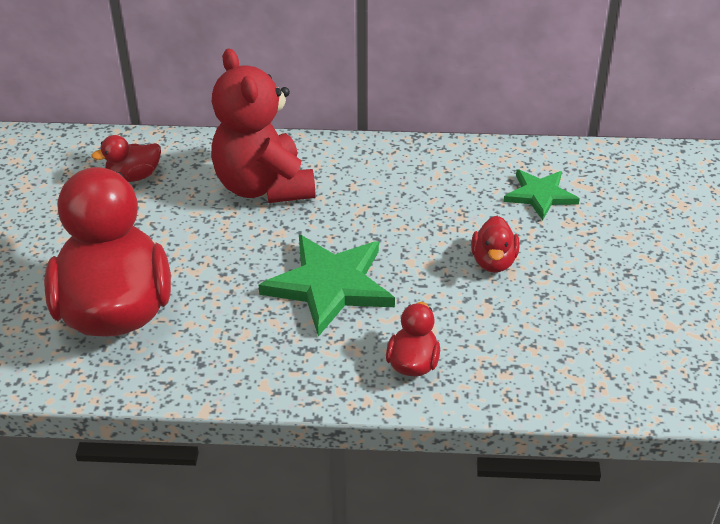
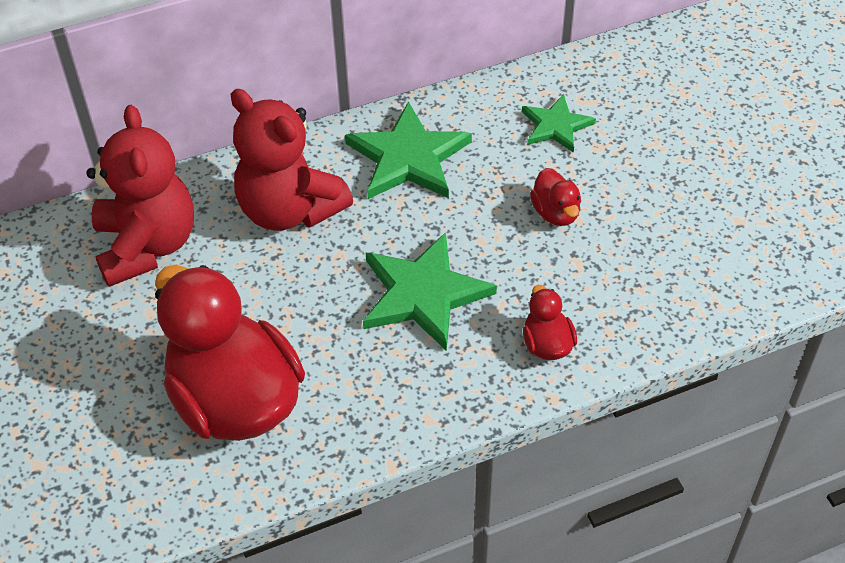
camera: 25 degrees left, 10 degrees up
red duck [91,135,161,182] -> red teddy bear [86,105,194,287]
none -> green star [345,101,472,199]

